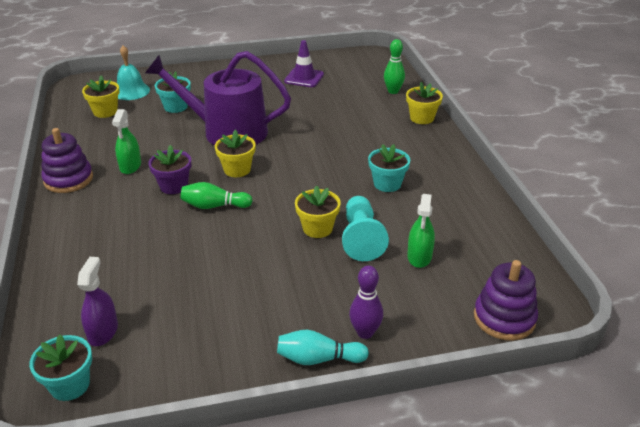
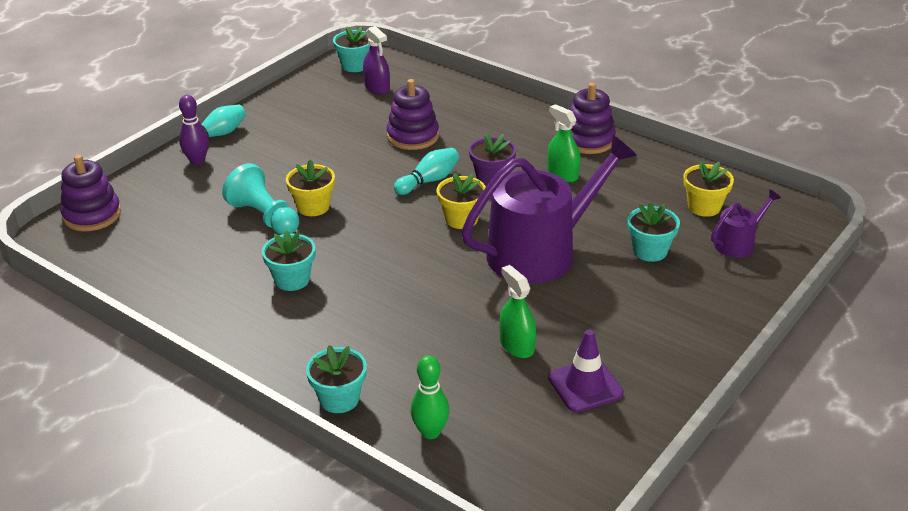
camera: 140 degrees right, 0 degrees up
turquoise bell [117,46,150,100] -> purple watering can [711,189,781,258]
green bowling pin [181,182,253,209] -> turquoise bowling pin [394,148,459,195]
yellow flower pot [406,82,443,124] -> turquoise flower pot [306,345,367,413]
green spray bottle [407,194,435,268] -> green spray bottle moved to [499,265,536,358]
none -> purple stacking toy [387,79,439,150]

